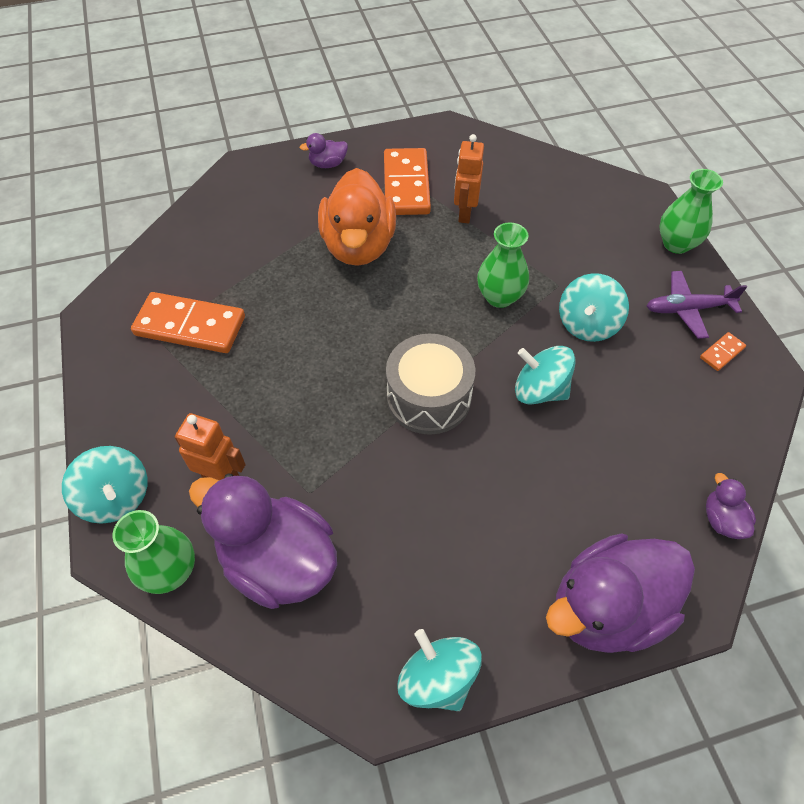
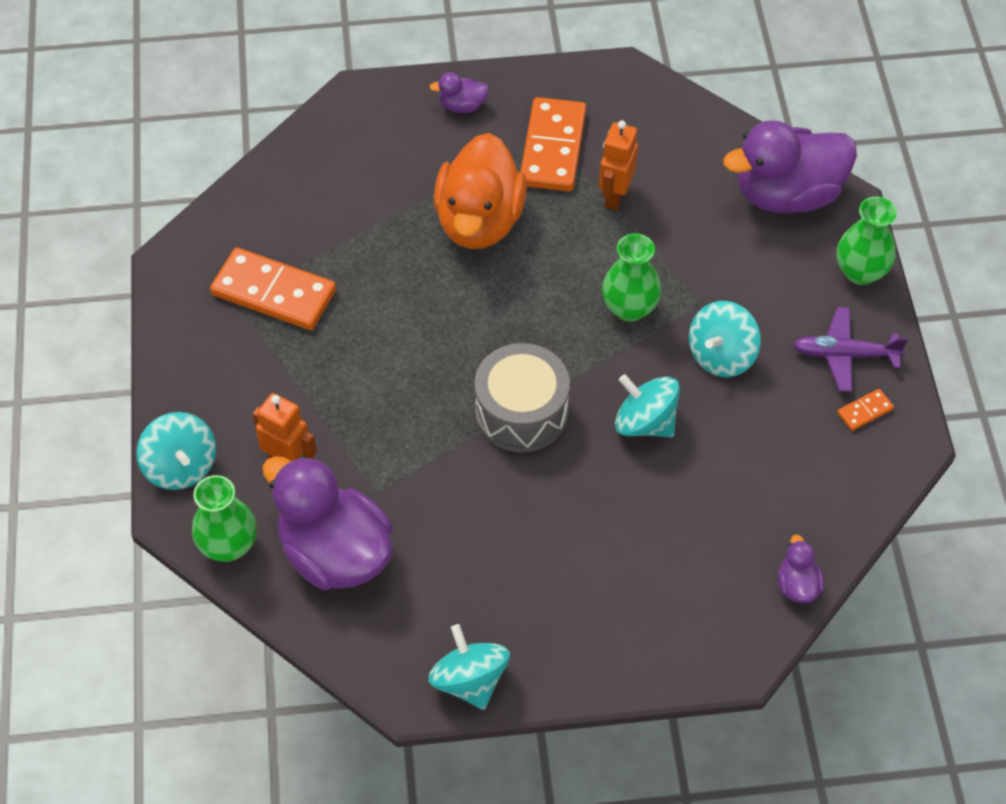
camera: 10 degrees right, 0 degrees up
purple duck [546,533,695,653] -> purple duck moved to [723,120,857,213]

